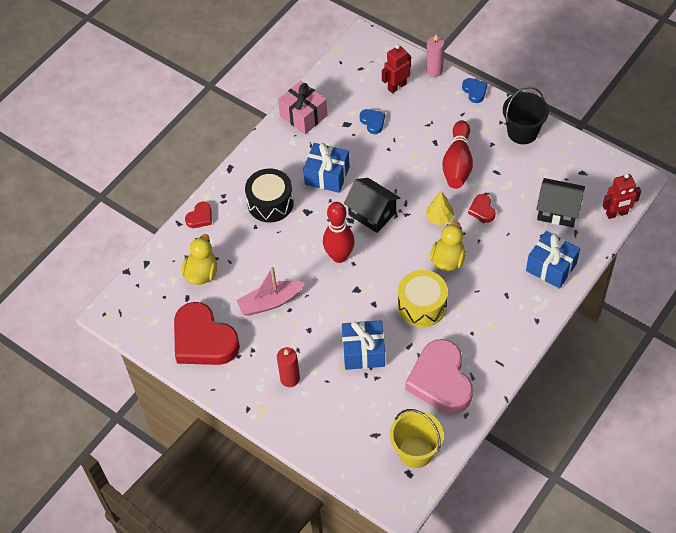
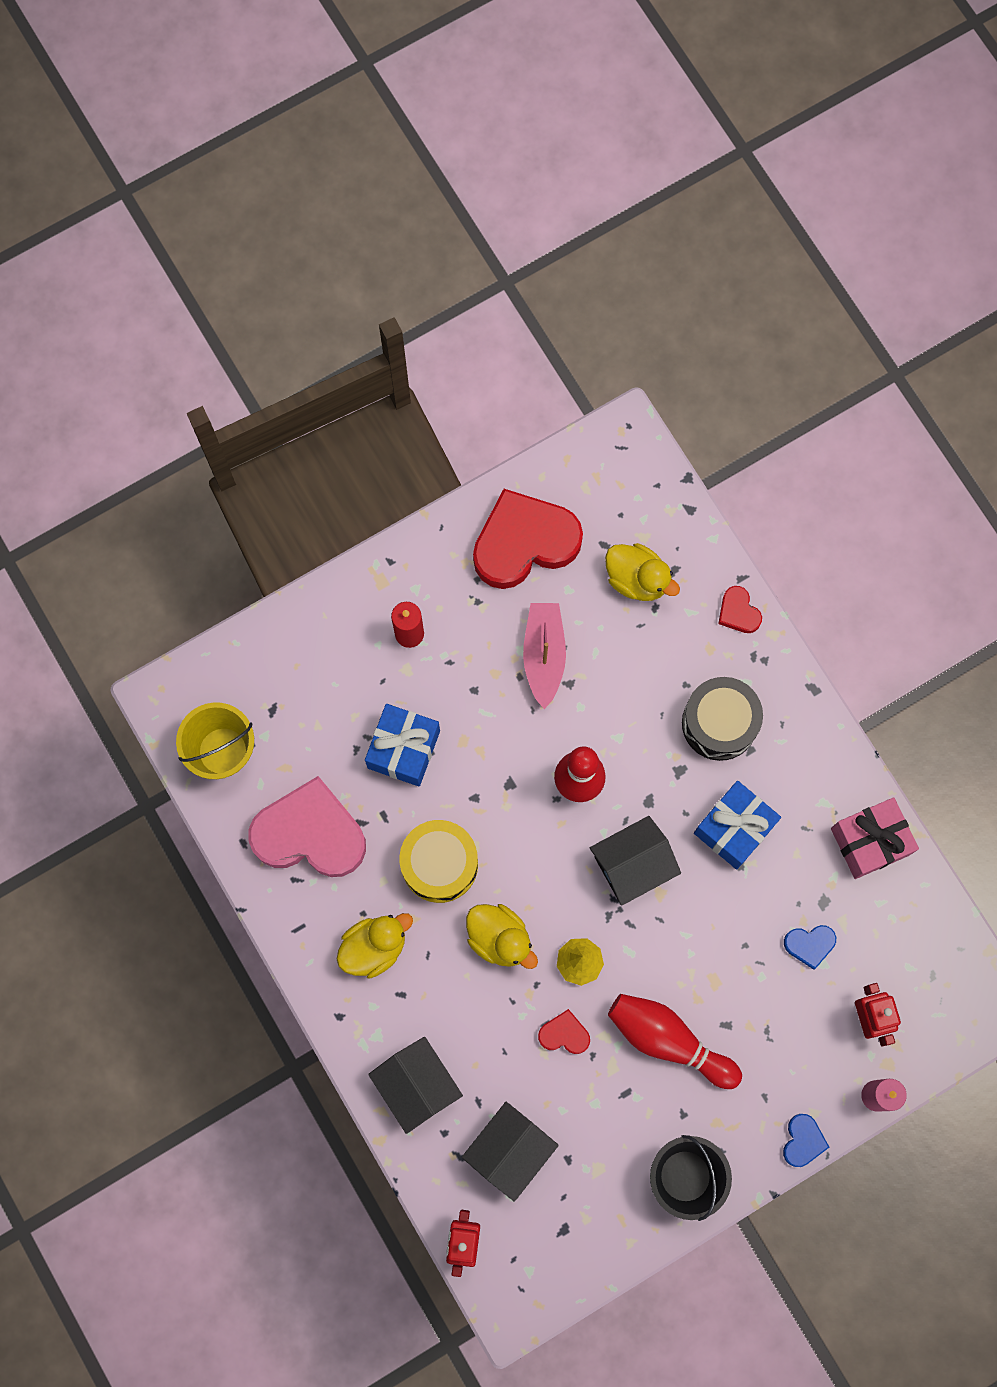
camera: 110 degrees right, 20 degrees up
blue heart [462,78,488,103] -> blue heart turned 75 degrees counterclockwise [783,1114,829,1167]
blue gift [526,231,580,289] -> black house [368,1037,463,1134]
none -> yellow duck [337,913,413,979]

